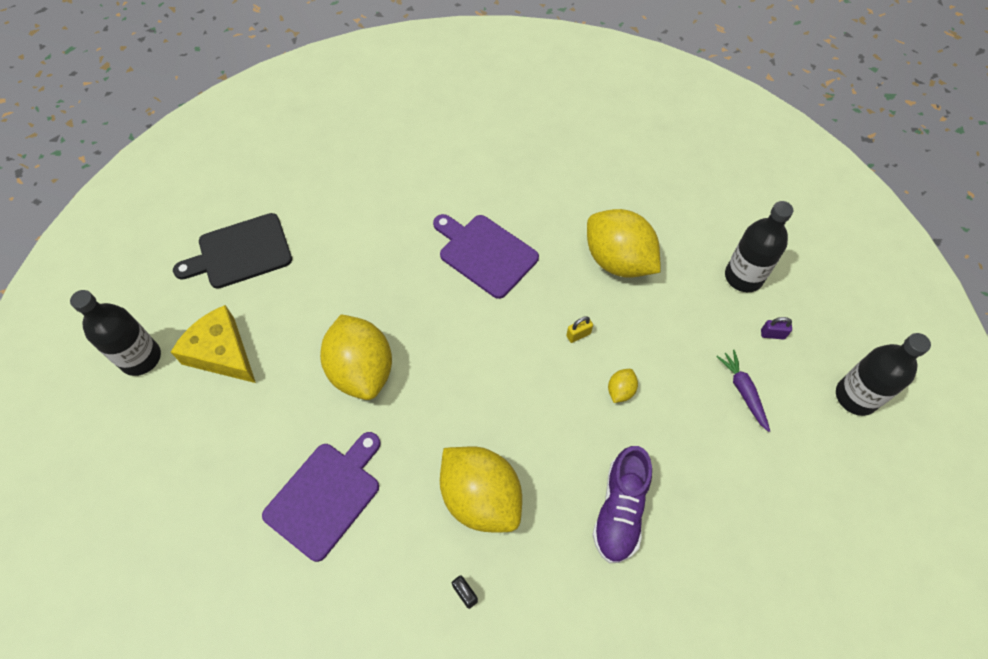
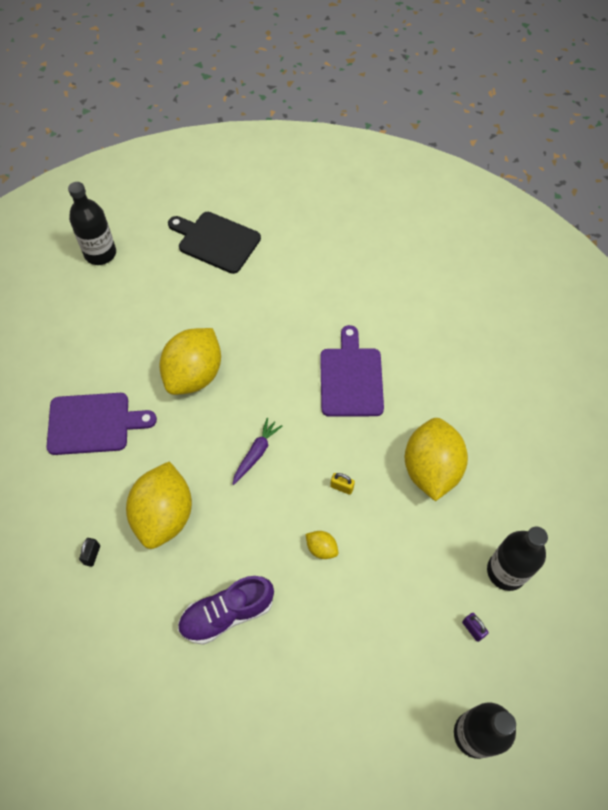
camera: 50 degrees right, 0 degrees up
yellow cheese [171,305,256,383] -> none
yellow lemon [608,369,638,403] -> yellow lemon turned 45 degrees clockwise [306,531,338,559]
purple carrot [716,350,770,432] -> purple carrot moved to [233,418,282,485]

